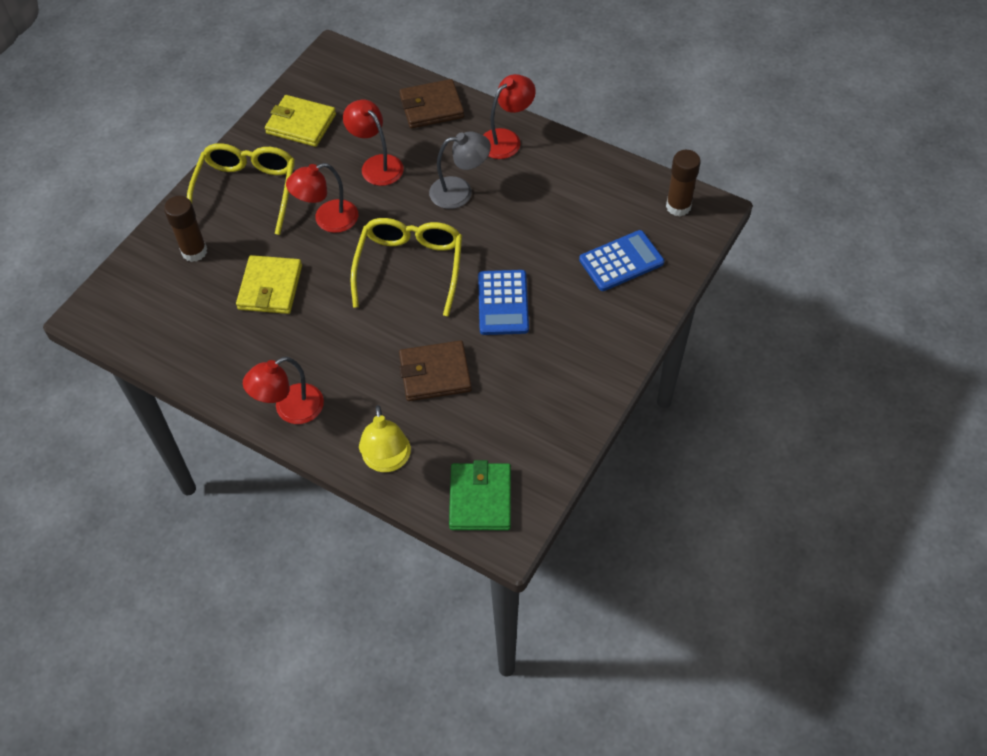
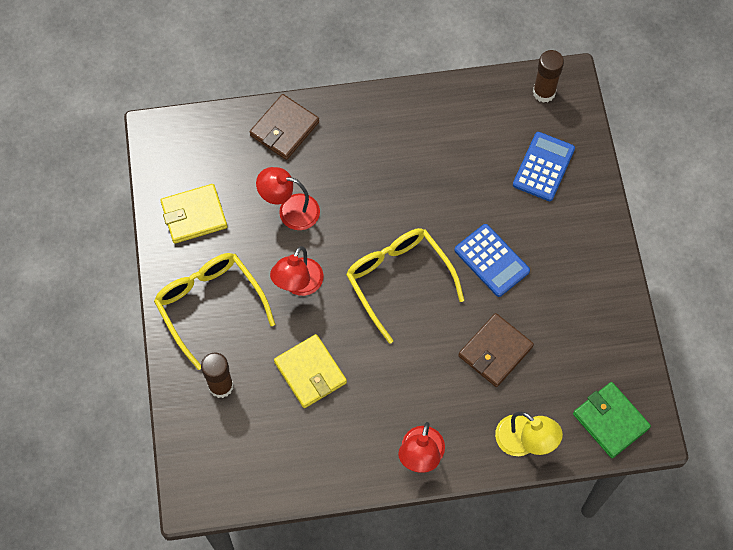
camera: 40 degrees left, 10 degrees up
grey lamp [429,131,491,209] -> none
red lamp [483,74,536,159] -> none

